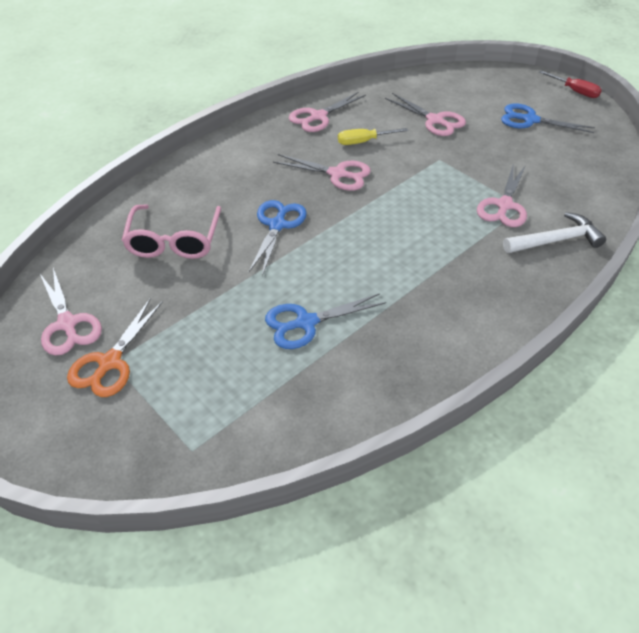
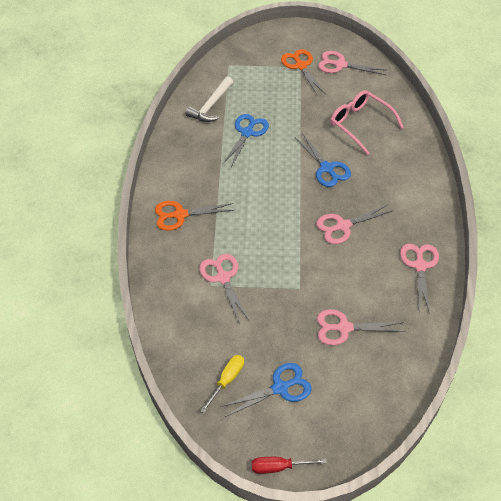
camera: 135 degrees right, 5 degrees up
yellow screwdriver [338,128,408,145] -> yellow screwdriver moved to [201,355,244,413]
white hammer [503,212,606,253] -> white hammer moved to [186,76,233,122]
none -> orange scissors [155,201,234,231]

